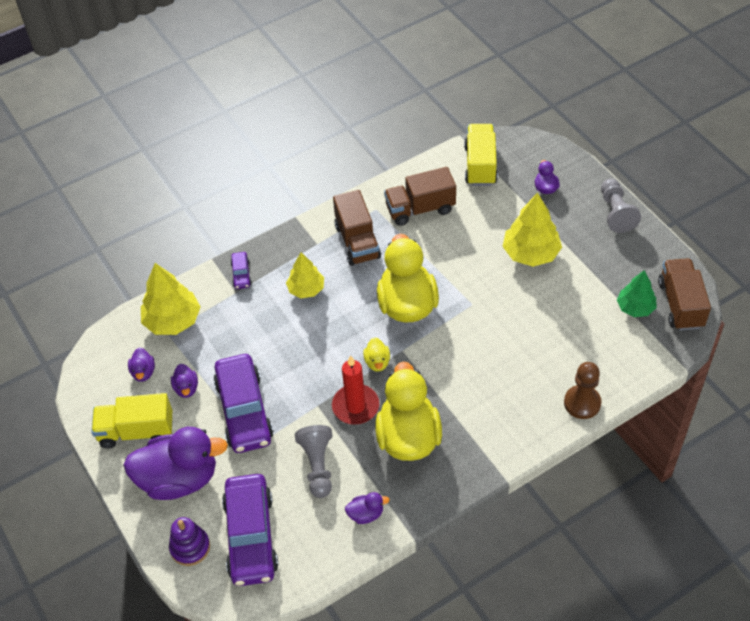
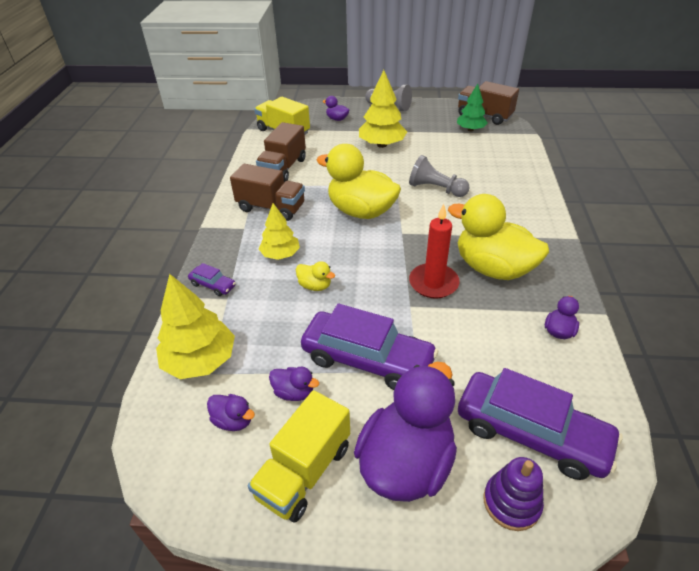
camera: 55 degrees left, 10 degrees down
grey pawn [295,425,332,498] -> grey pawn moved to [409,155,470,197]
yellow duck [363,337,390,372] -> yellow duck moved to [296,261,335,291]
brown pawn [564,362,601,419] -> none

